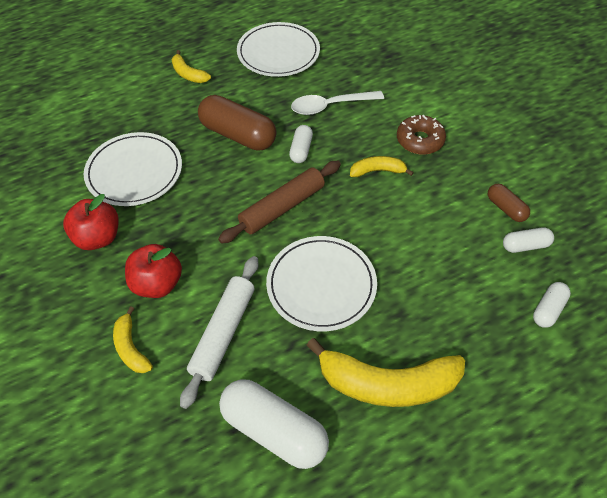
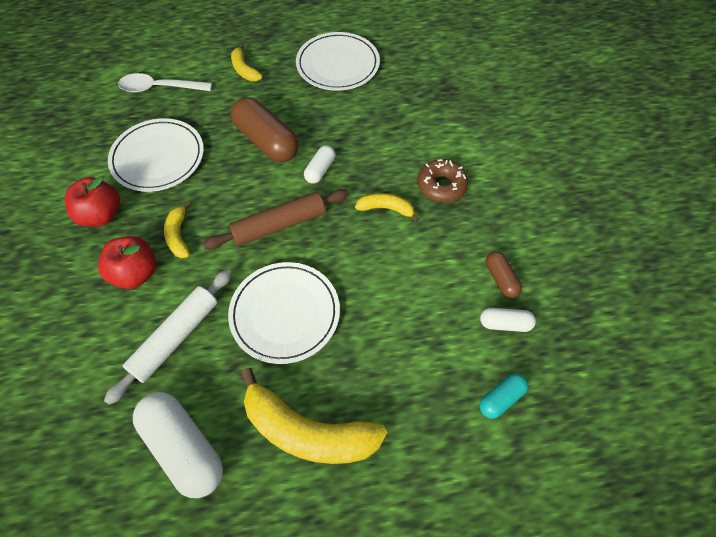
camera: 15 degrees right, 5 degrees up
yellow banana [113,306,153,373] -> yellow banana moved to [164,201,190,258]
white spoon [291,91,384,115] -> white spoon moved to [118,73,212,93]
white capsule [533,282,571,328] -> turquoise capsule [479,373,529,419]

